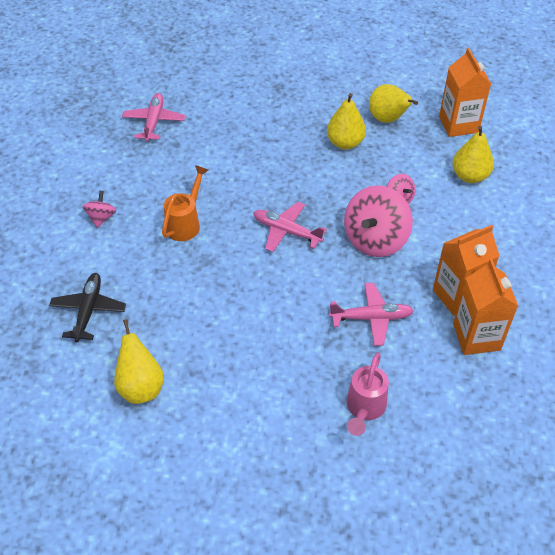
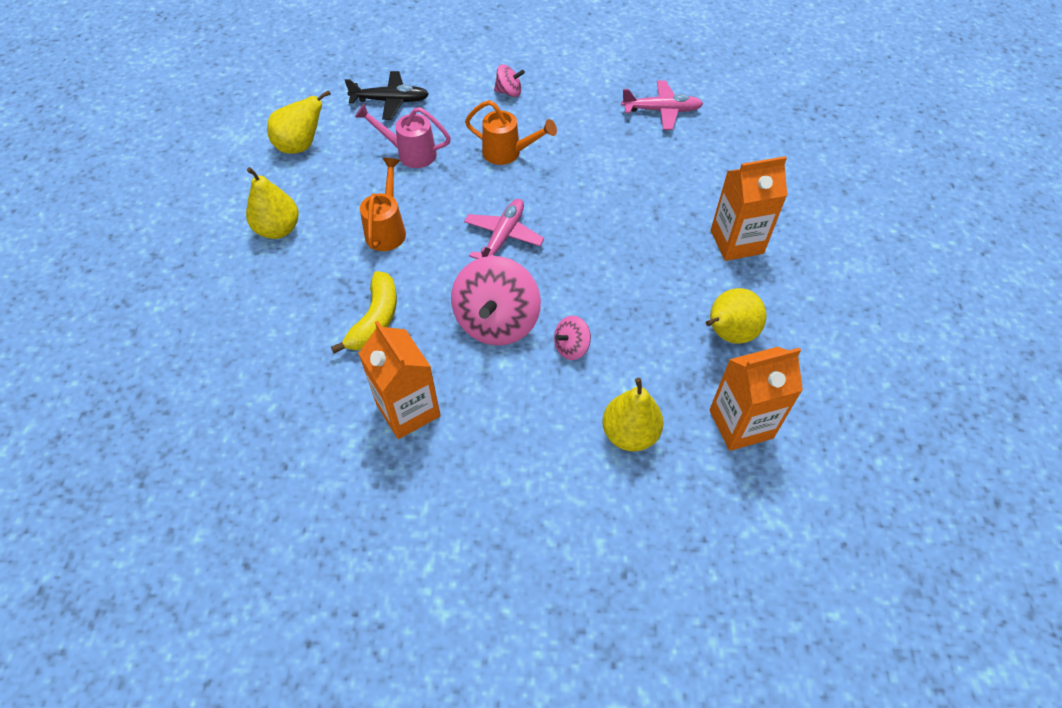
camera: 85 degrees right, 5 degrees up
yellow pear [327,93,366,150] -> yellow pear moved to [246,167,299,239]
pink plane [329,283,414,346] -> yellow banana [331,271,397,354]
pink spinning top [344,185,413,257] -> pink spinning top turned 105 degrees counterclockwise [451,256,541,346]
pink watering can [346,352,389,436] -> pink watering can moved to [355,103,451,168]
orange carton [453,259,518,355] -> orange carton moved to [710,156,787,261]
none -> orange watering can [360,158,406,251]

